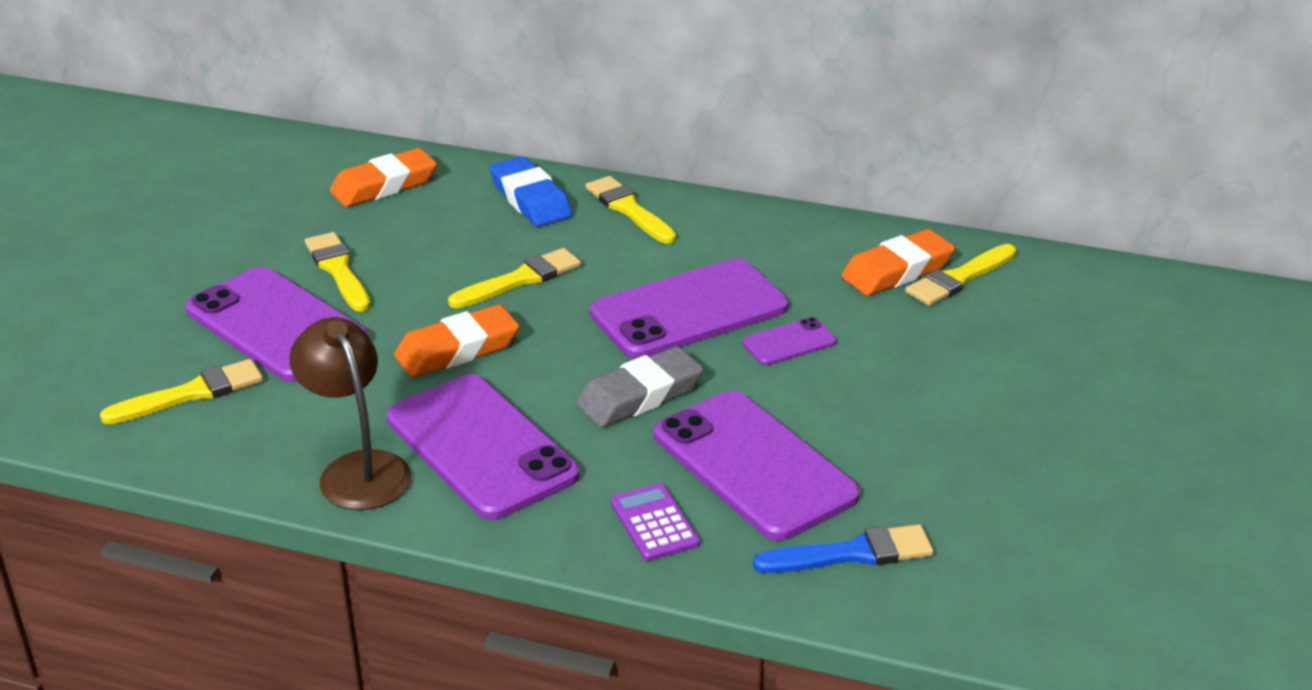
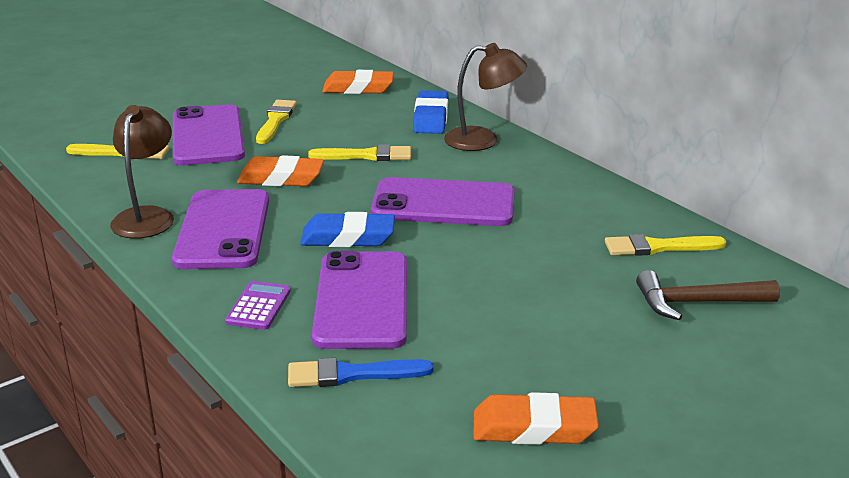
camera: 35 degrees right, 5 degrees down
grey eraser [576,346,703,428] -> blue eraser [300,212,395,247]
yellow brush [585,176,676,244] -> brown lamp [444,43,527,151]
purple phone [742,317,836,365] -> none
blue brush [753,524,933,573] -> blue brush turned 150 degrees clockwise [288,358,434,387]
orange eraser [841,229,955,296] -> orange eraser moved to [474,392,599,445]
none -> brown hammer [636,270,780,320]

